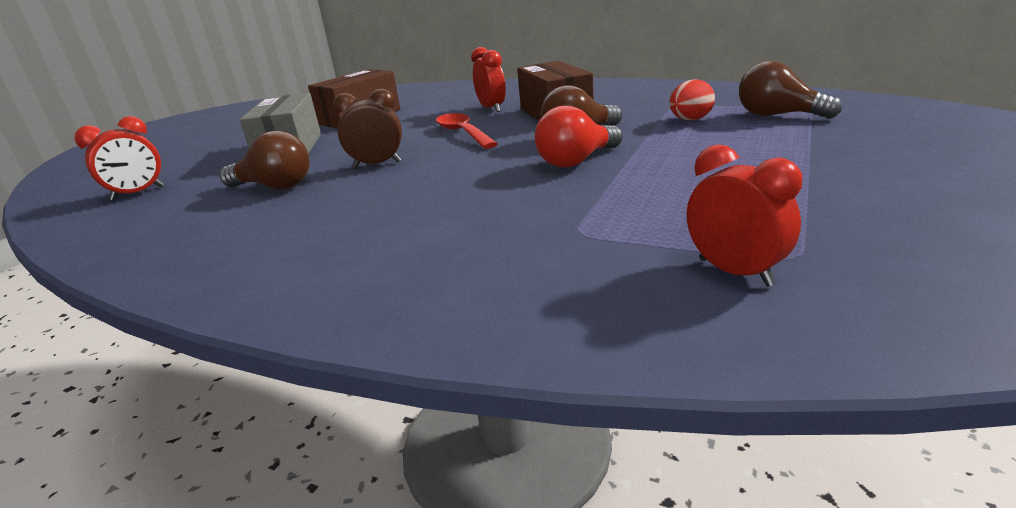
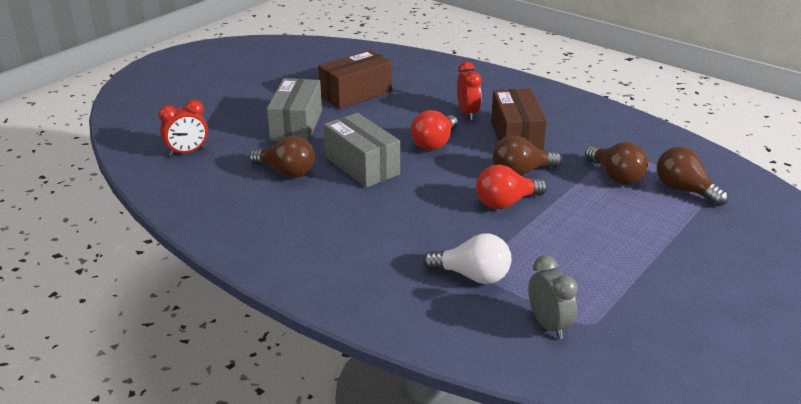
camera: 10 degrees right, 5 degrees up
brown clock [333,89,402,168] -> grey box [324,113,400,188]
red spoon [436,113,498,149] -> red light bulb [411,110,458,150]
red egg [669,79,715,120] -> brown light bulb [585,142,648,185]
red clock [687,144,802,287] -> grey clock [528,255,578,339]
none -> white light bulb [423,234,512,284]

